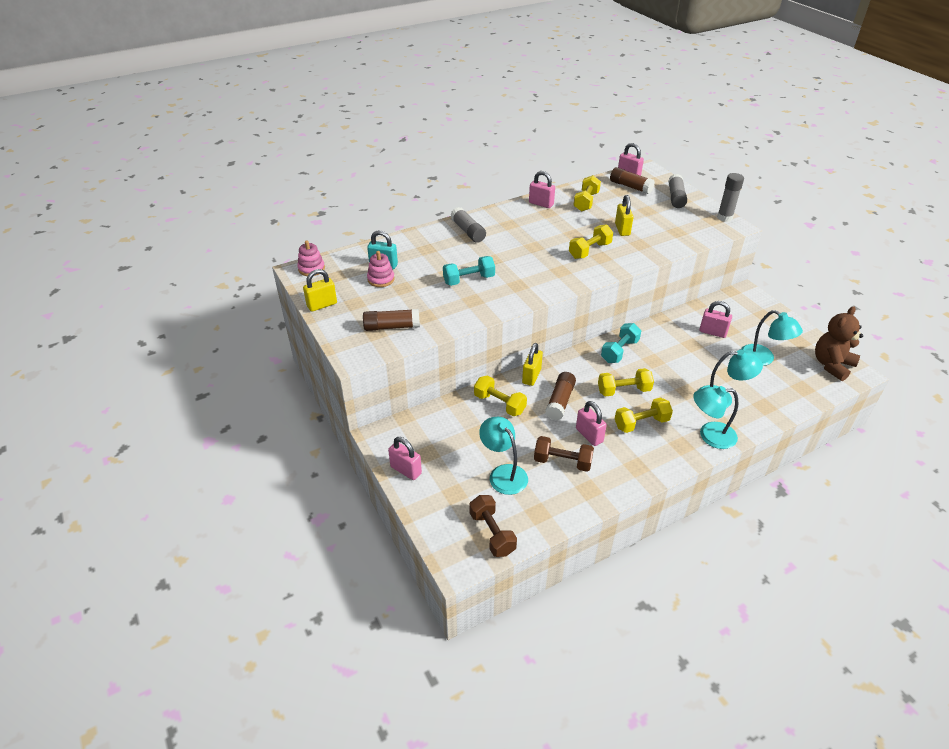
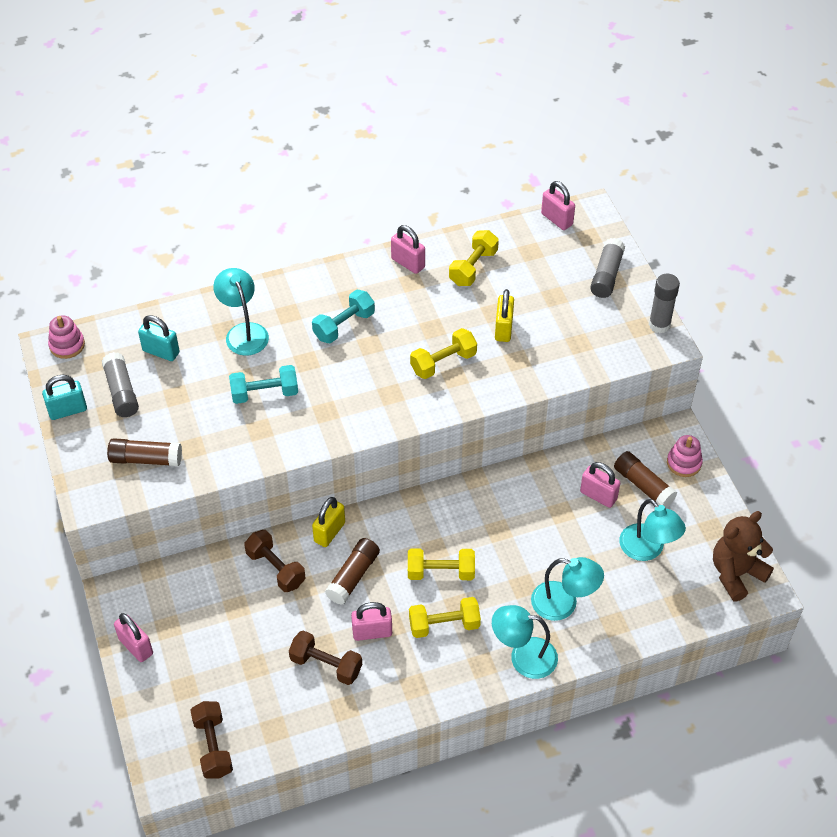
camera: 10 degrees right, 10 degrees up
yellow padlock [303,269,337,312] -> turquoise padlock [42,375,87,420]
pink stacking toy [367,251,395,287] -> pink stacking toy moved to [667,435,703,477]
grey glue stick [451,207,486,243] -> grey glue stick moved to [102,352,139,417]
yellow dumbbell [474,375,527,416] -> brown dumbbell [244,530,306,592]
turquoise lamp [479,417,528,495] -> turquoise lamp moved to [213,268,269,356]
pink padlock [576,401,607,446] -> pink padlock turned 75 degrees counterclockwise [351,602,392,641]
turquoise dumbbell [601,323,641,363] -> turquoise dumbbell moved to [312,290,375,343]
brown glue stick [610,167,655,194] -> brown glue stick moved to [614,451,677,508]

